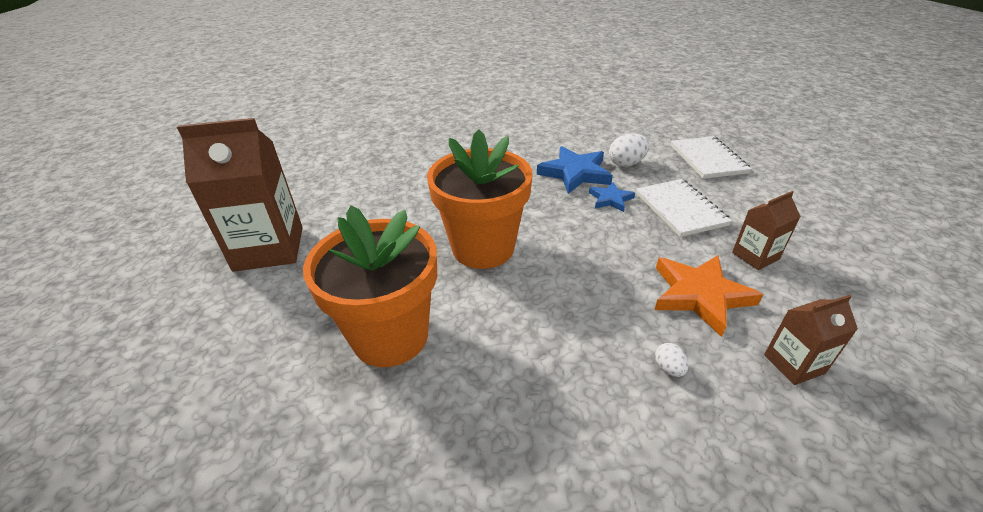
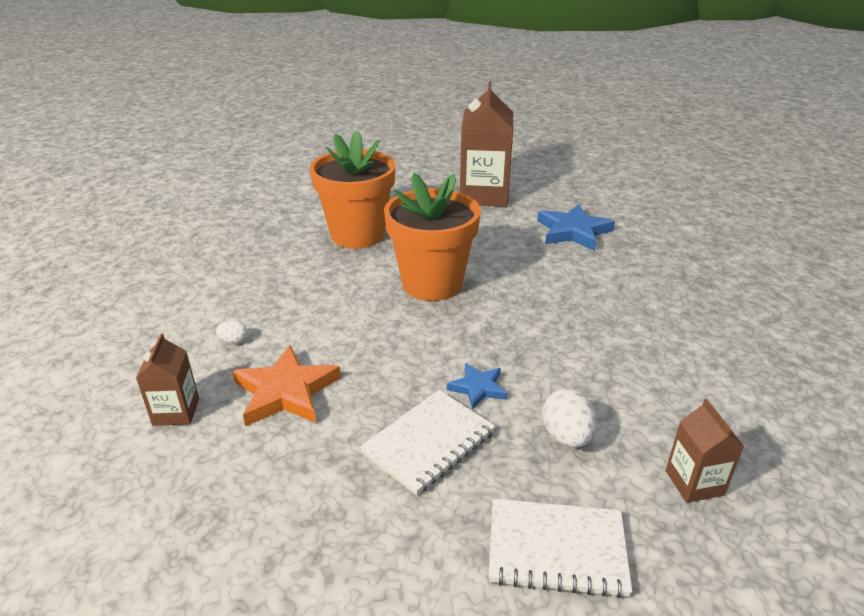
camera: 105 degrees right, 5 degrees down
blue star [537,146,613,194] -> blue star moved to [537,204,615,251]
white notebook [636,179,732,237] -> white notebook turned 45 degrees counterclockwise [360,390,495,496]
brown carton [732,191,801,270] -> brown carton moved to [666,399,744,503]

